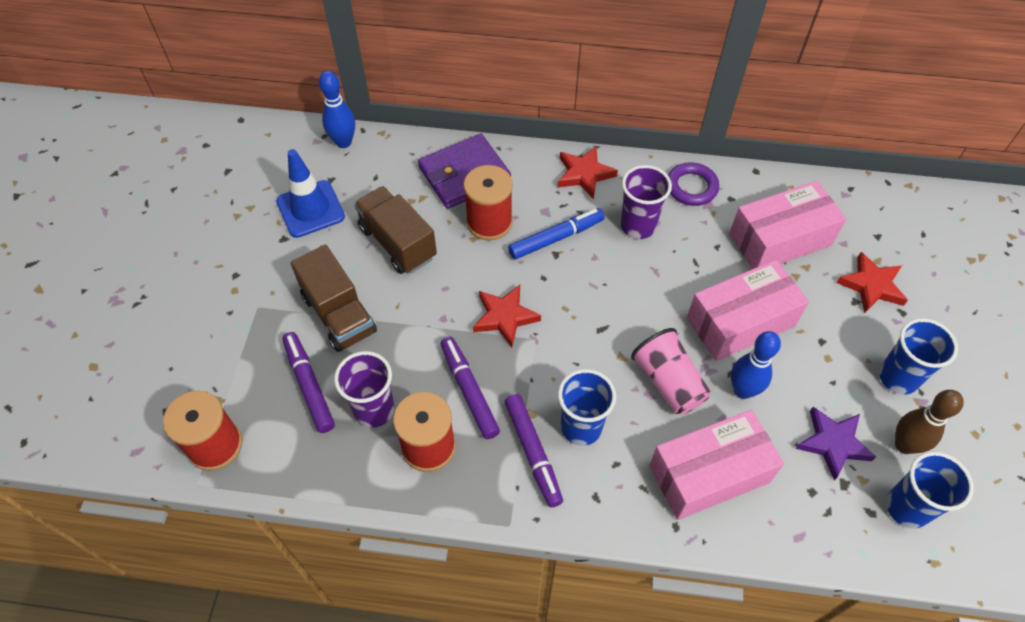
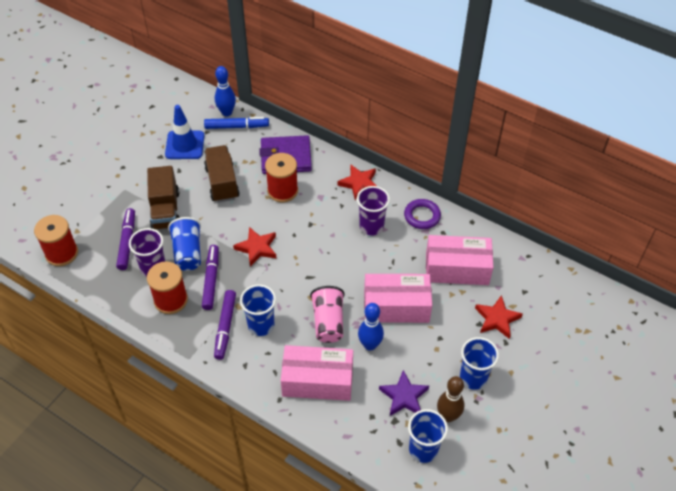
camera: 25 degrees right, 5 degrees down
blue marker [508,208,605,259] -> blue marker moved to [204,117,269,129]
none -> blue cup [168,217,201,271]

